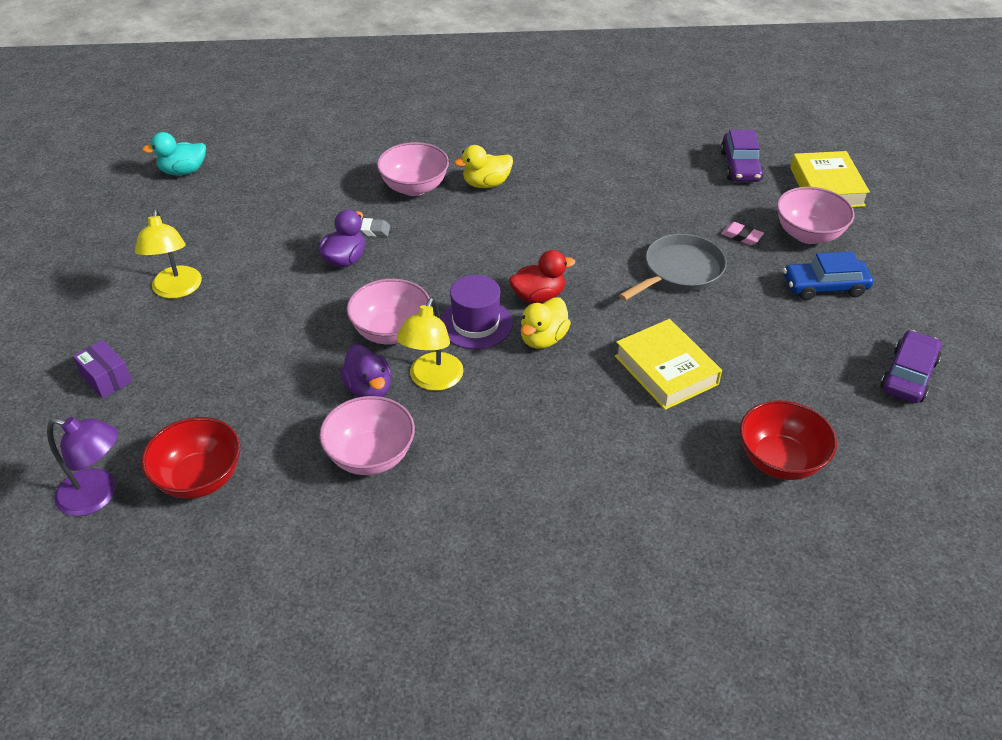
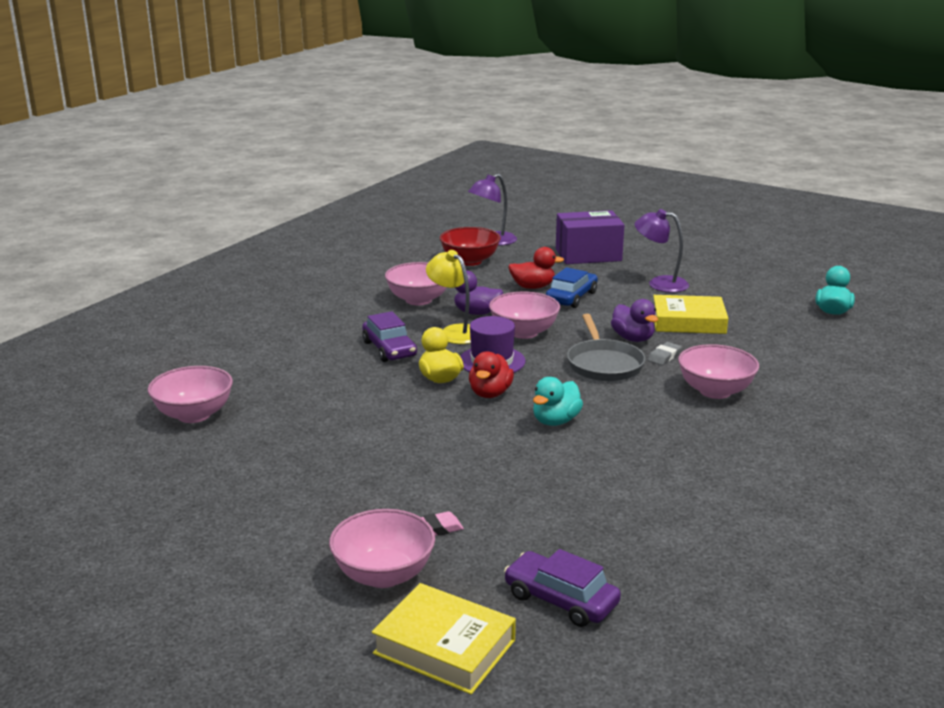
camera: 125 degrees right, 20 degrees down
purple box [73,340,132,399] -> purple box [556,210,625,264], size x1.91
yellow lamp [135,209,202,299] -> purple lamp [635,209,689,292]
yellow duck [454,145,513,188] -> none
yellow book [615,319,722,410] -> yellow book moved to [653,295,728,334]
grey pan [619,234,727,301] -> grey pan moved to [567,314,645,381]
red bowl [740,400,837,480] -> pink bowl [148,366,233,423]
blue car [783,251,873,300] -> blue car moved to [546,267,598,308]
purple car [880,330,941,403] -> purple car moved to [362,311,417,362]
none -> red duck [508,247,564,289]
none -> turquoise duck [533,377,583,426]

